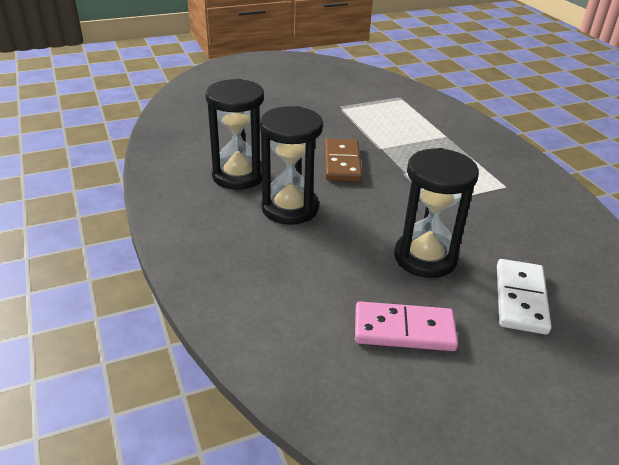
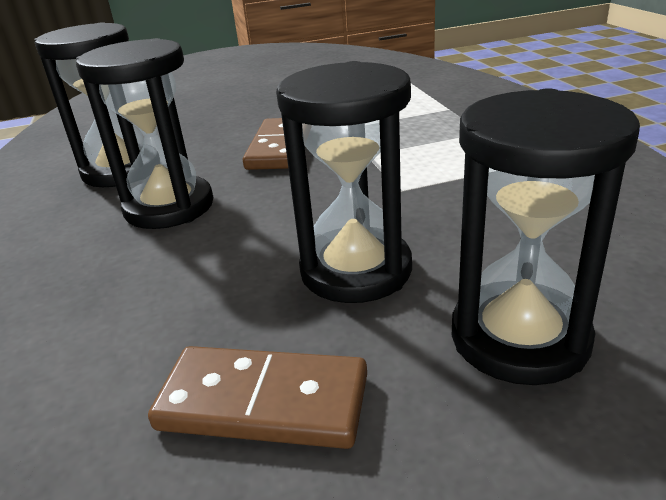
camera: 10 degrees right, 5 degrees down
pink domino [355,301,458,351] -> brown domino [148,346,367,449]
white domino [497,259,551,335] -> black hourglass [452,88,640,385]

